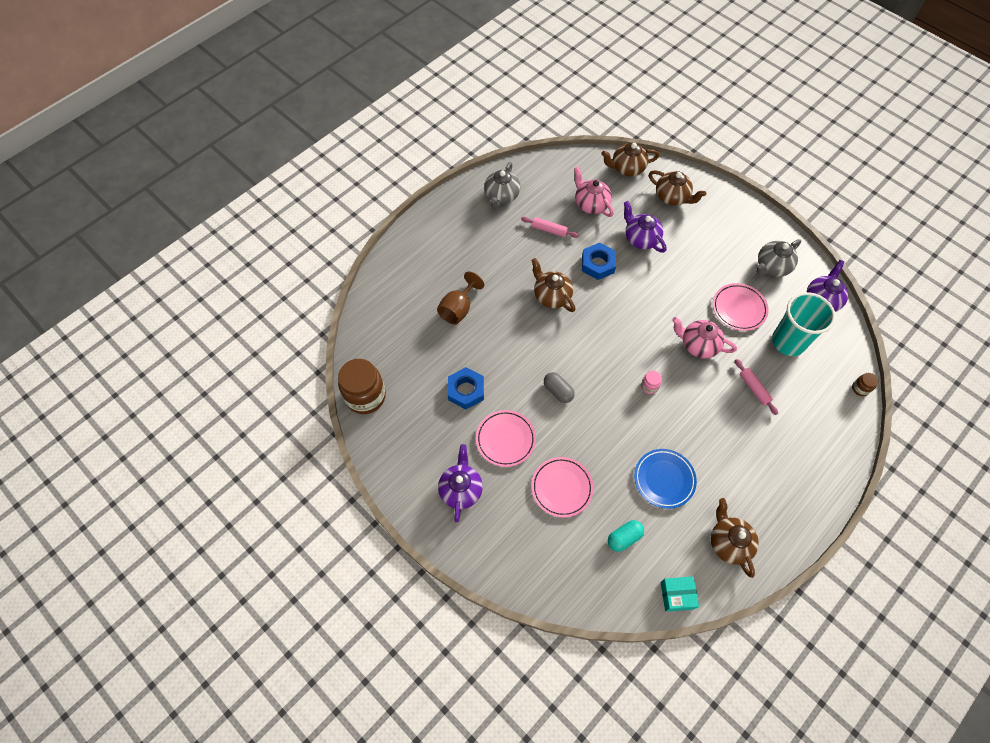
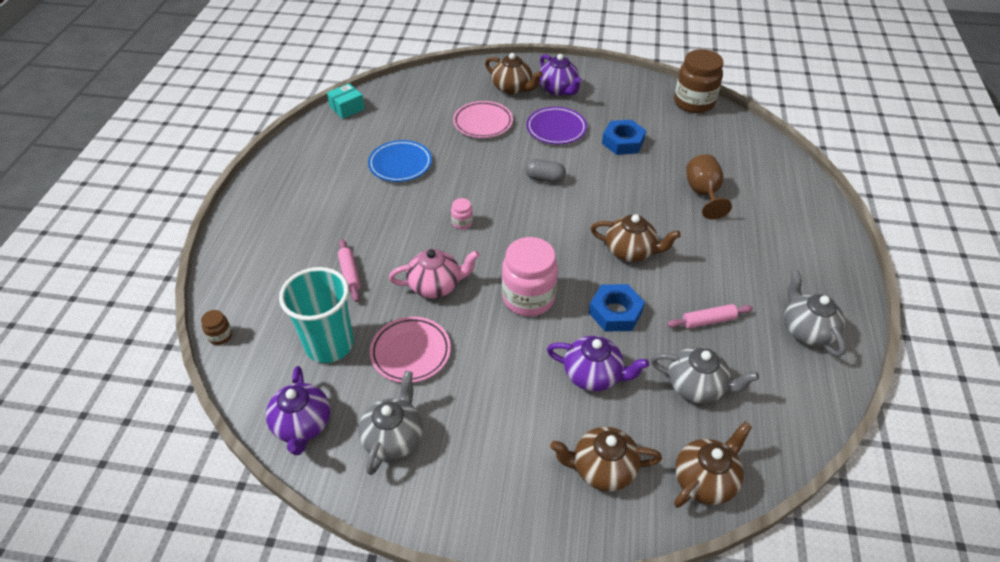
camera: 145 degrees right, 15 degrees down
pink plate [476,410,536,467] -> purple plate [526,107,587,144]
pink teapot [574,166,614,217] -> grey teapot [651,347,759,403]
turquoise capsule [608,520,644,552] -> none
brown teapot [711,498,759,578] -> brown teapot moved to [485,53,543,95]
pink rolling pin [735,359,778,415] -> pink rolling pin turned 45 degrees clockwise [338,239,361,302]
none -> pink jar [502,237,558,316]

